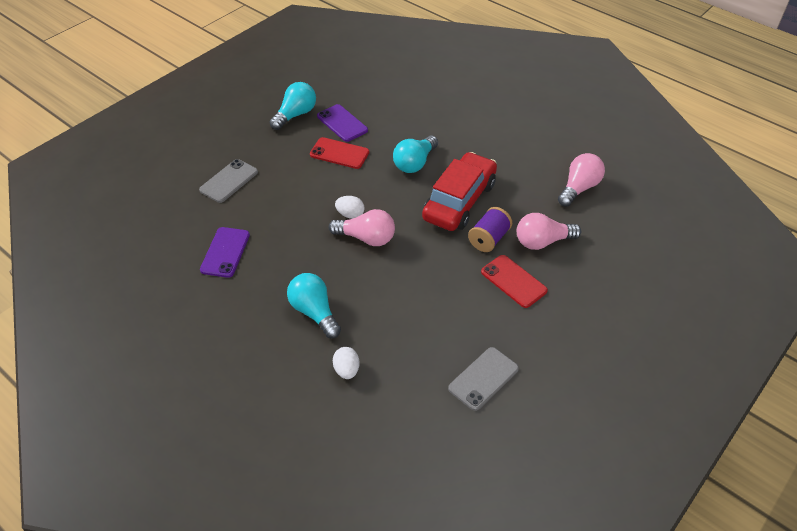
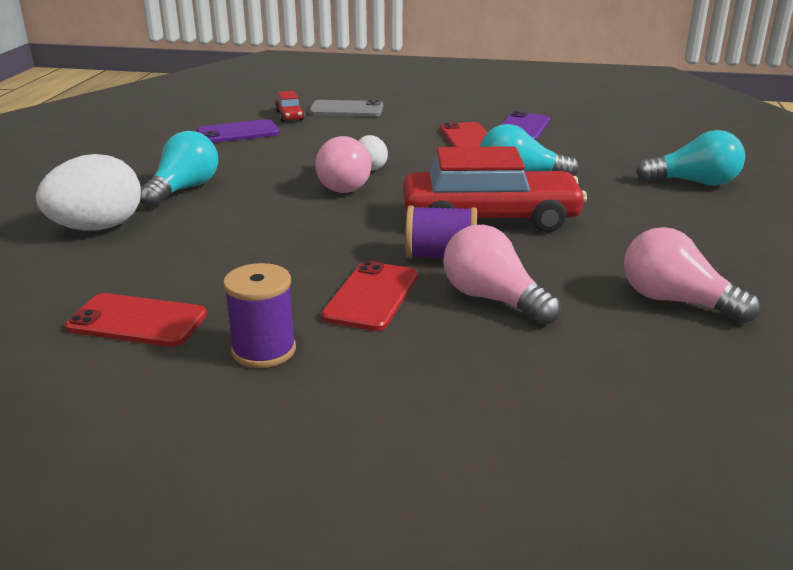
camera: 60 degrees right, 20 degrees down
turquoise light bulb [270,82,316,130] -> turquoise light bulb moved to [636,130,745,186]
white egg [333,347,360,379] -> white egg [36,154,141,231], size x1.93
grey phone [448,347,519,411] -> red phone [65,293,207,347]
pink light bulb [558,153,605,207] -> pink light bulb turned 150 degrees counterclockwise [624,227,760,324]
none -> purple spool [223,263,296,368]
none -> red car [275,91,304,122]

